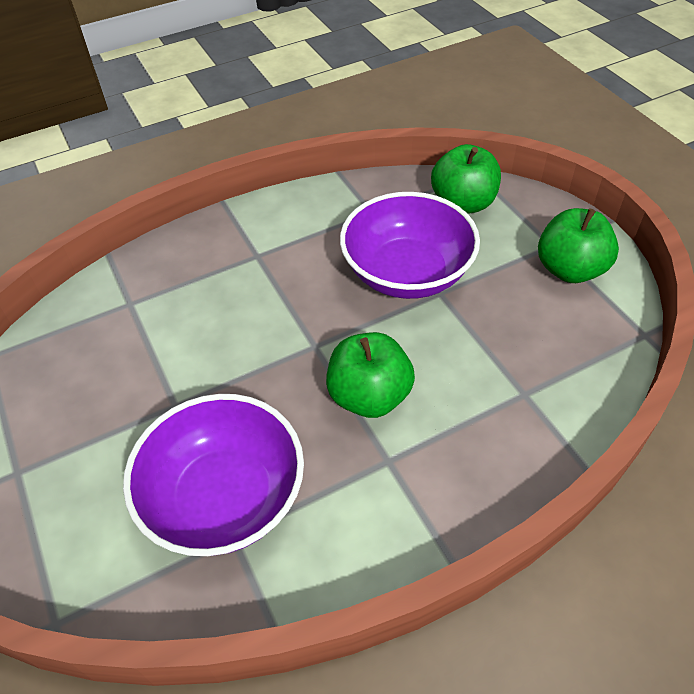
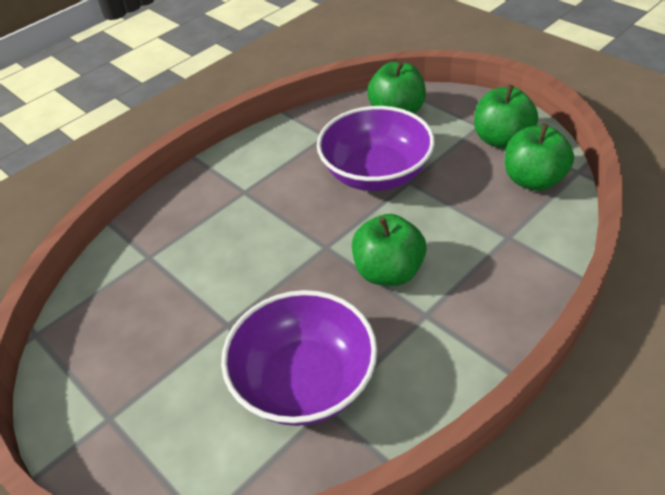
camera: 15 degrees left, 5 degrees down
none -> green apple [505,124,574,191]

